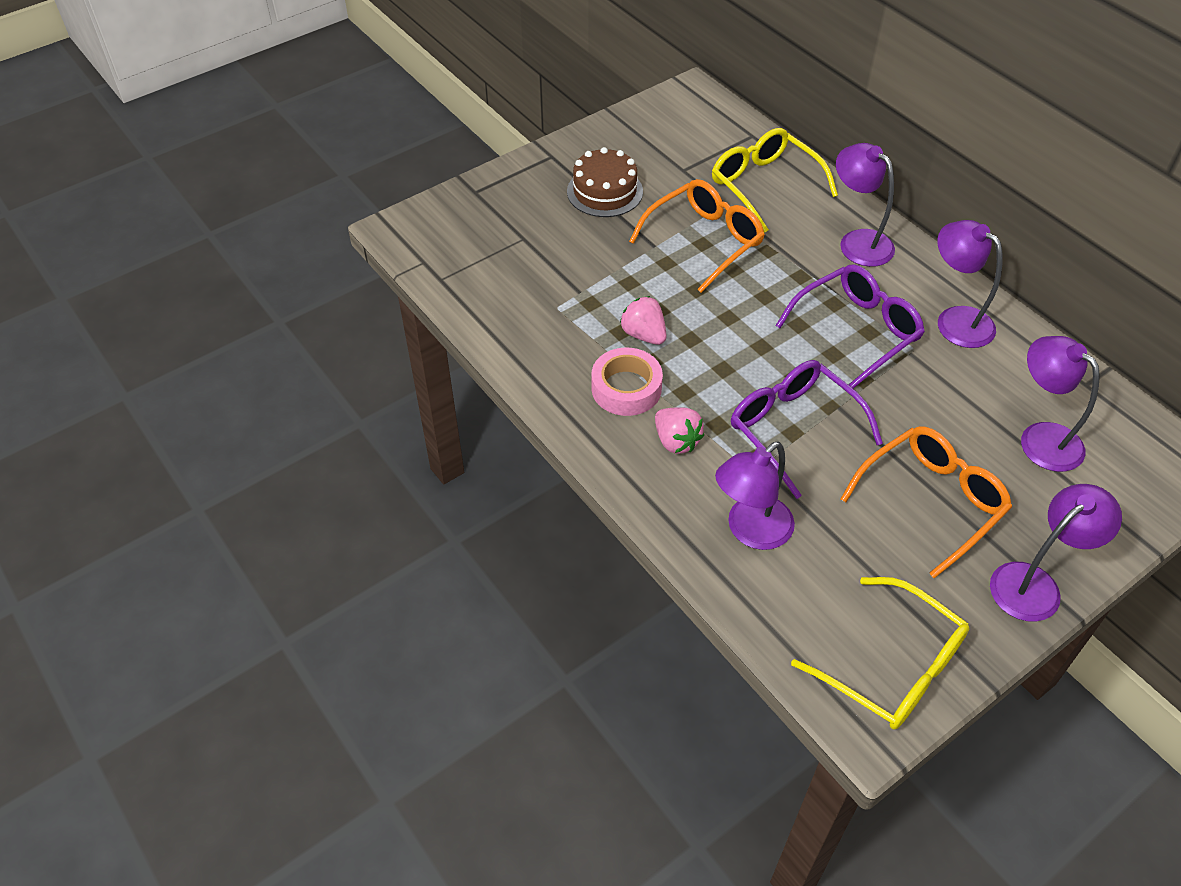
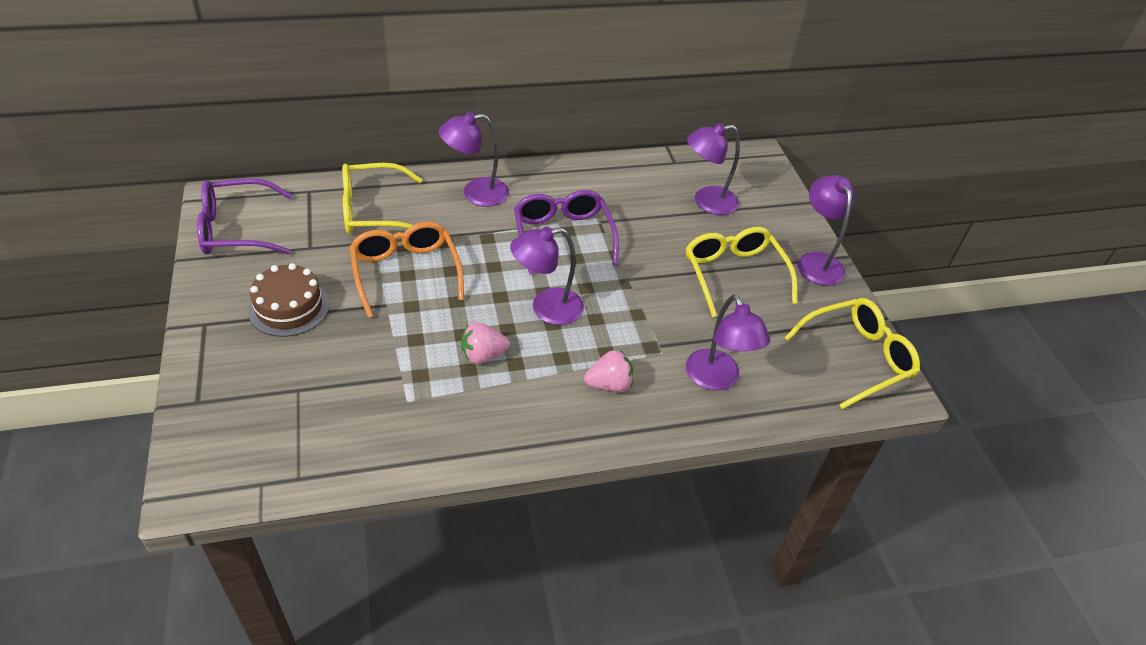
camera: 70 degrees left, 5 degrees down
pink tape [592,348,663,416] -> none
purple glasses [731,360,883,499] -> purple glasses moved to [197,179,292,255]
orange glasses [840,426,1012,578] -> yellow glasses [686,227,797,317]
purple lamp [938,220,1002,348] -> purple lamp moved to [510,226,584,325]

